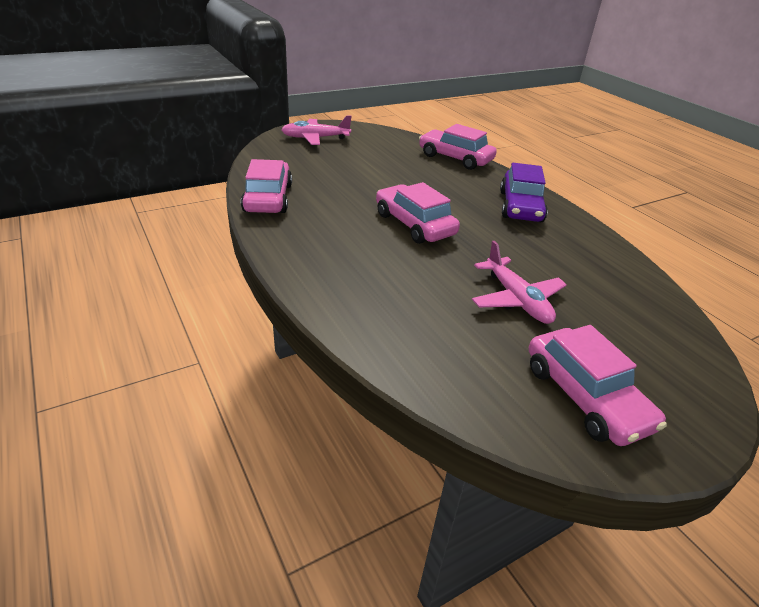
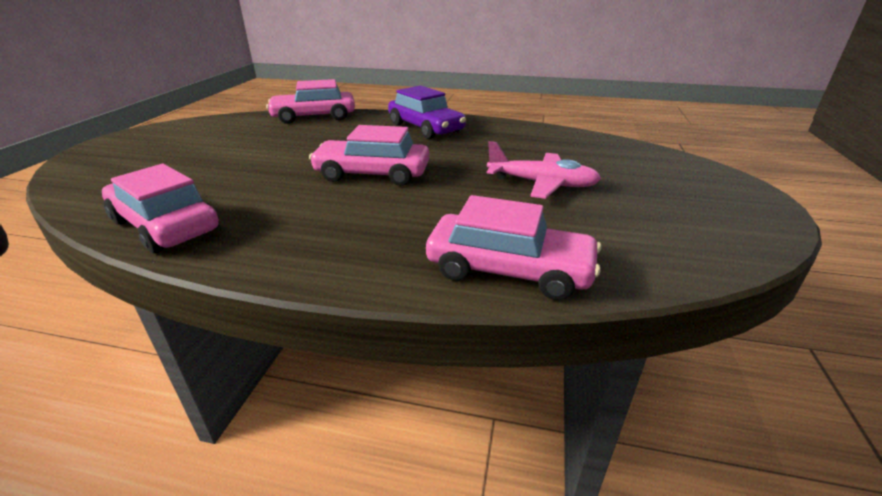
camera: 45 degrees left, 5 degrees down
pink plane [281,115,352,145] -> none
pink car [529,325,667,446] -> pink car moved to [426,195,601,300]

